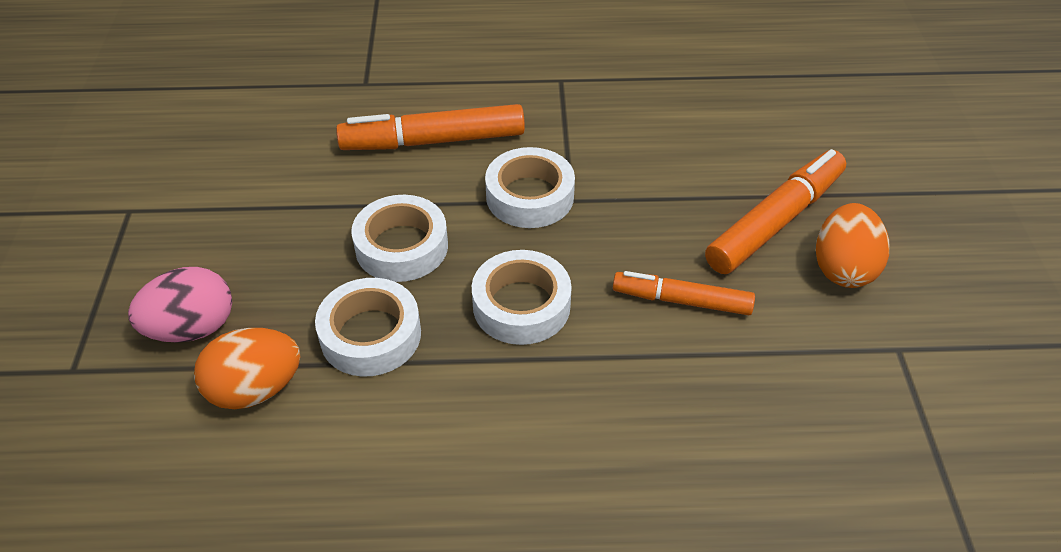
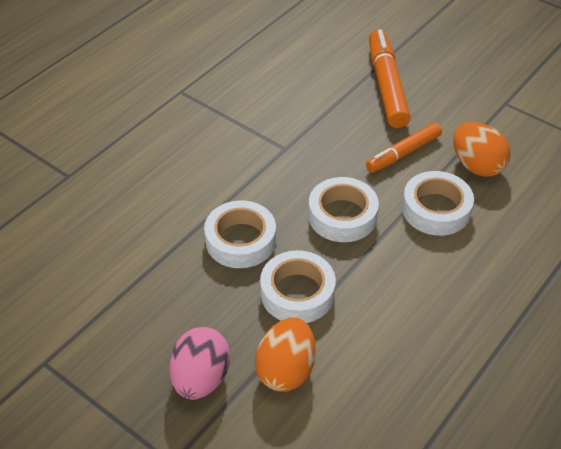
camera: 50 degrees left, 0 degrees up
orange marker [336,104,525,150] -> none
white tape [485,147,575,228] -> white tape moved to [402,171,474,236]
orange egg [816,203,889,288] -> orange egg moved to [453,122,510,177]

